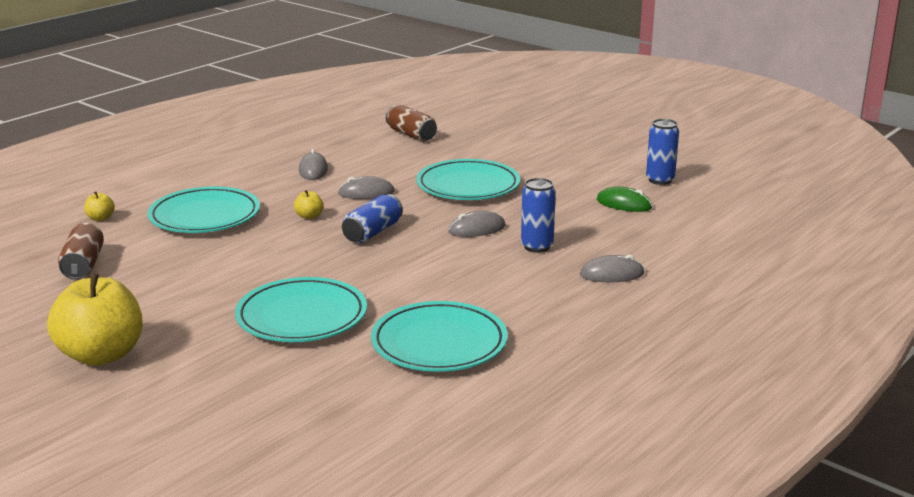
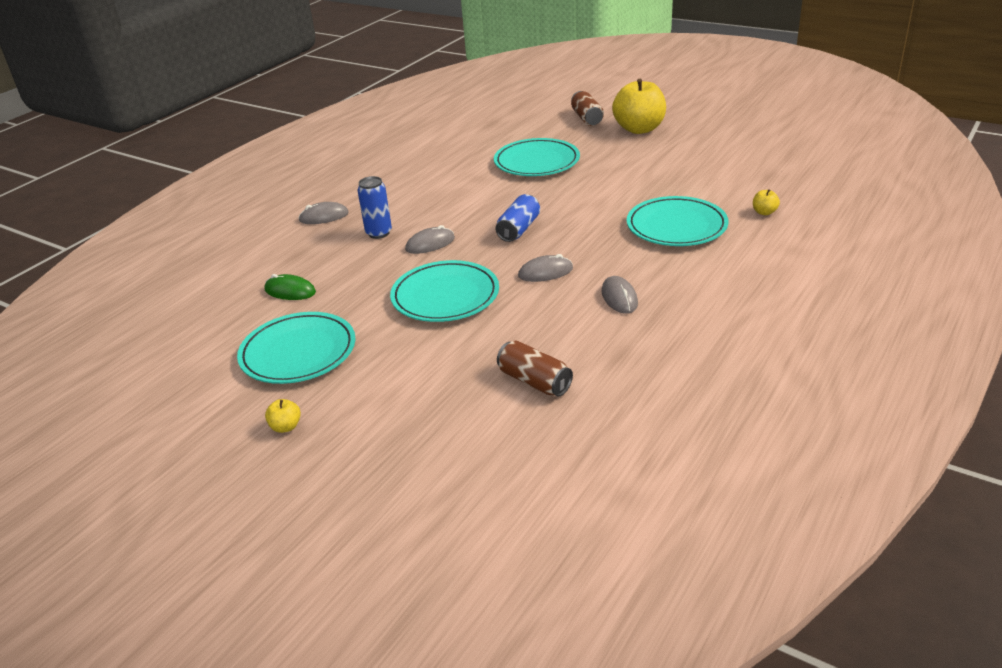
camera: 175 degrees right, 10 degrees up
brown can [58,223,104,280] -> brown can moved to [571,91,604,126]
yellow apple [294,190,323,219] -> yellow apple moved to [265,399,301,433]
turquoise plate [371,301,508,372] -> turquoise plate moved to [237,312,356,384]
blue can [646,119,679,185] -> none

